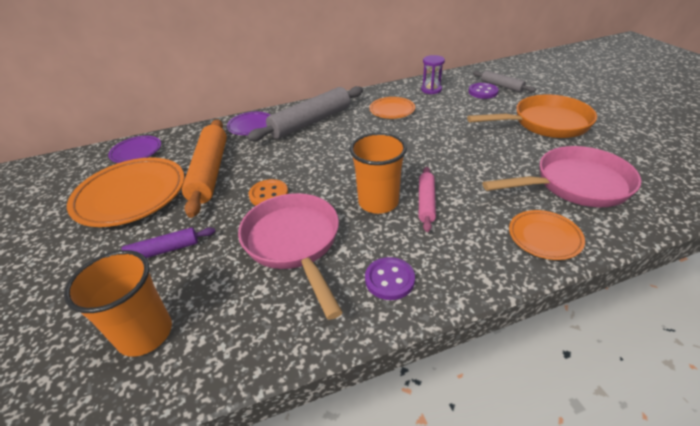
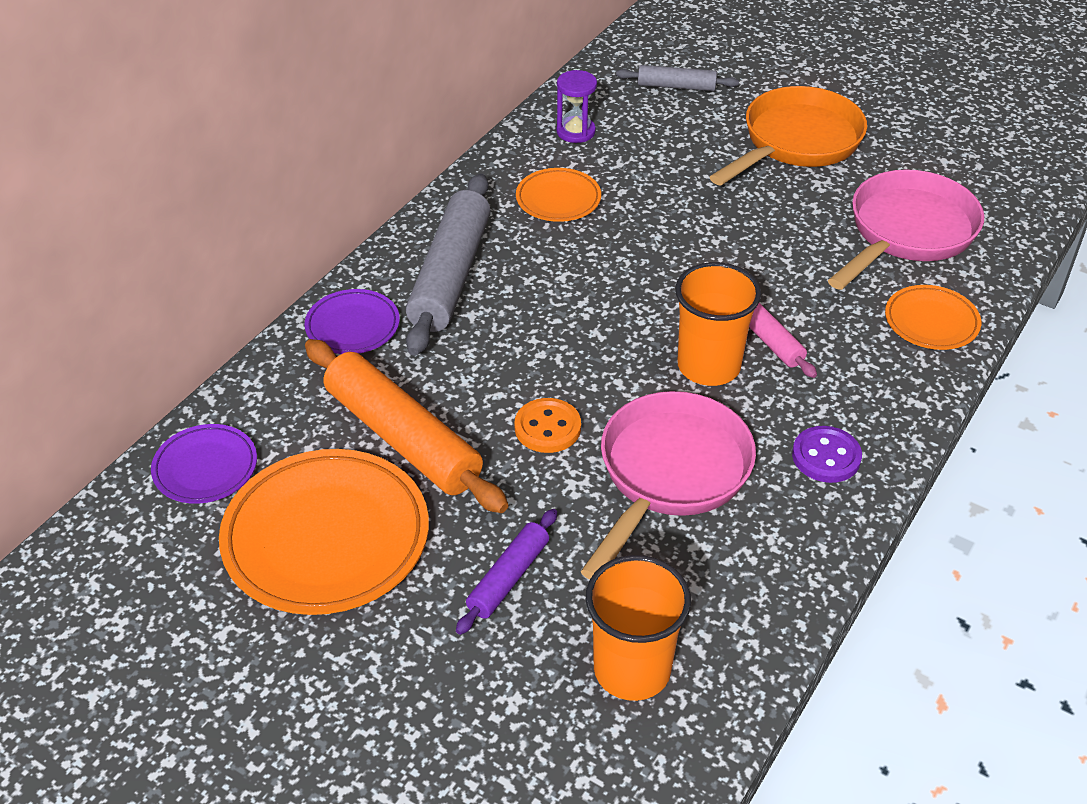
camera: 40 degrees left, 5 degrees up
pink pan [238,193,343,320] -> pink pan turned 90 degrees clockwise [580,391,756,579]
purple button [469,83,499,99] -> none

